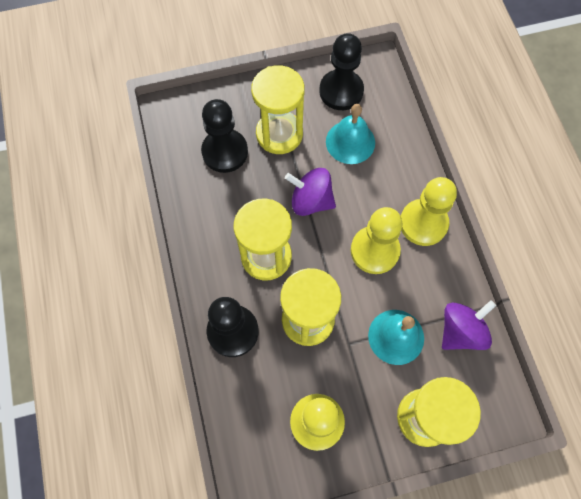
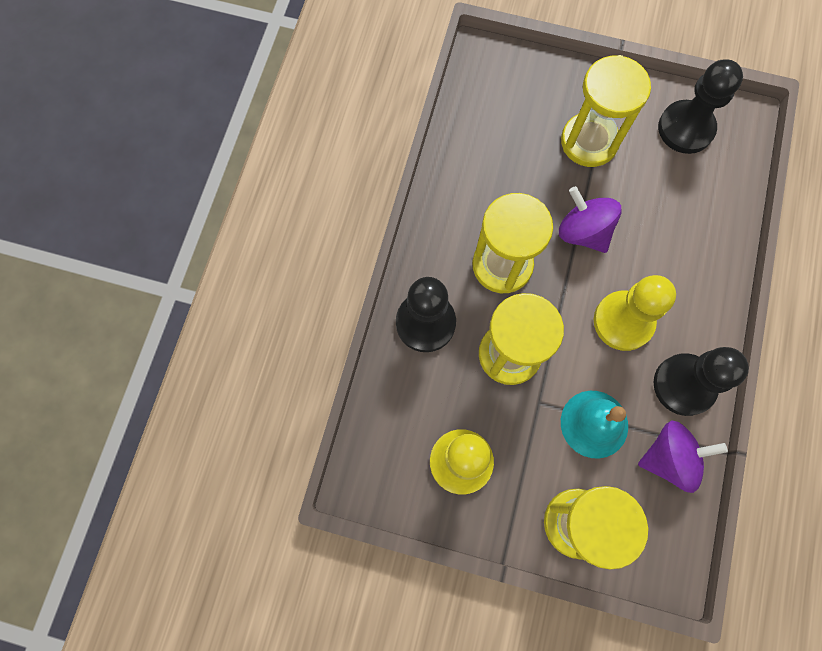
camera: 30 degrees right, 5 degrees up
black pawn [201,99,248,173] -> black pawn moved to [654,347,749,416]
turquoise bell [326,104,375,164] -> none
yellow pawn [401,177,457,246] -> none

